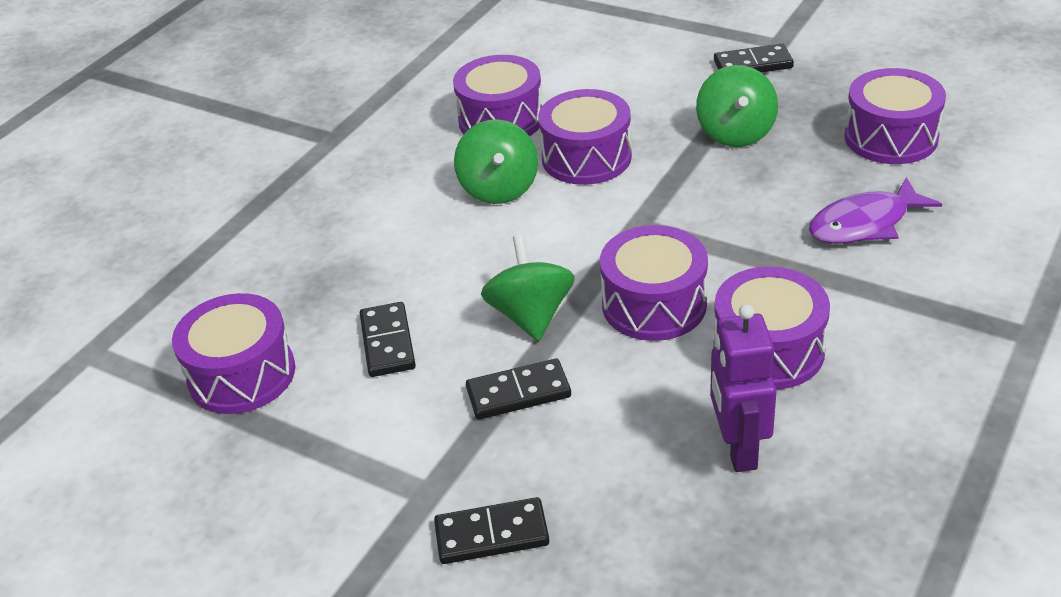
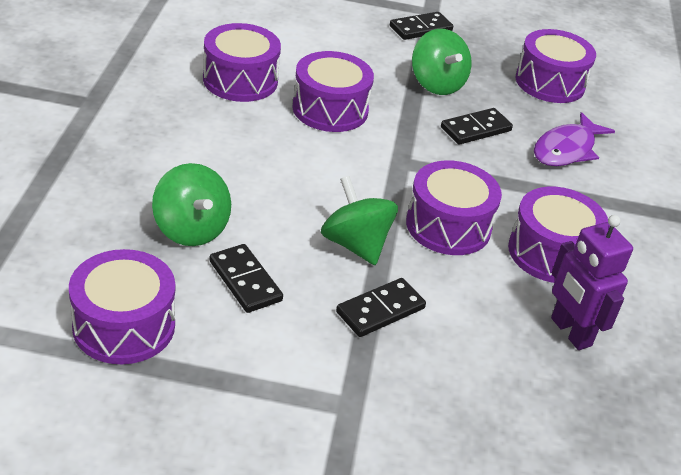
camera: 30 degrees left, 0 degrees up
black domino [434,497,549,564] -> black domino moved to [441,108,513,145]
green spinning top [454,119,538,204] -> green spinning top moved to [152,163,231,246]

